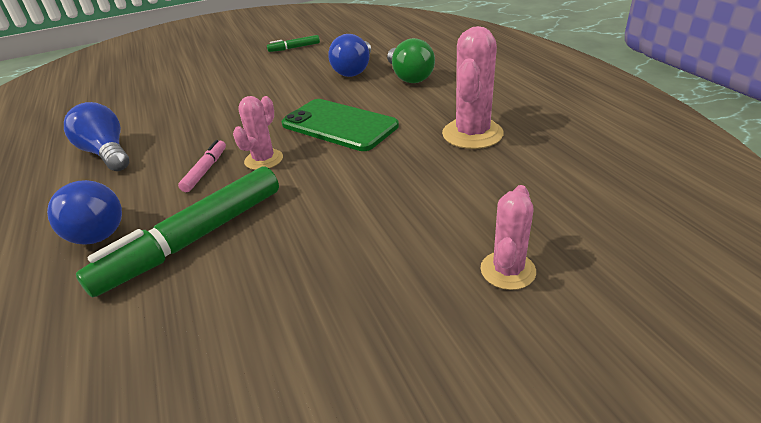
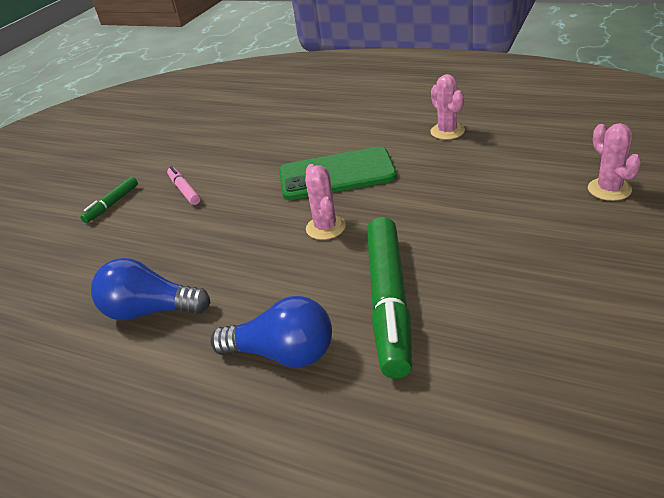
camera: 40 degrees left, 0 degrees up
pink marker [178,140,226,192] -> pink marker moved to [167,166,200,205]
green marker [267,35,320,52] -> green marker moved to [80,177,138,223]
blue light bulb [328,34,371,77] -> none
green light bulb [387,38,435,83] -> none
pink cactus [442,26,504,149] -> pink cactus [430,74,465,140], size x0.63

